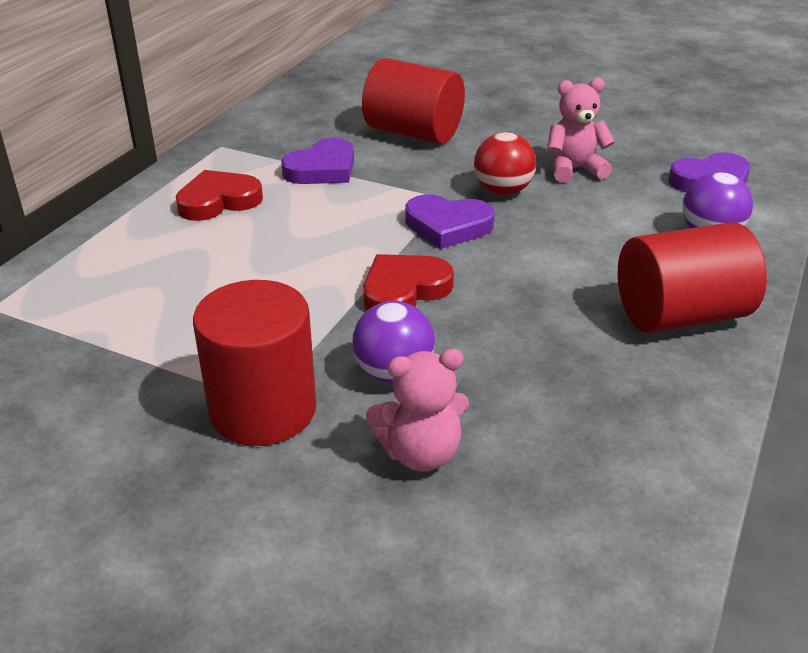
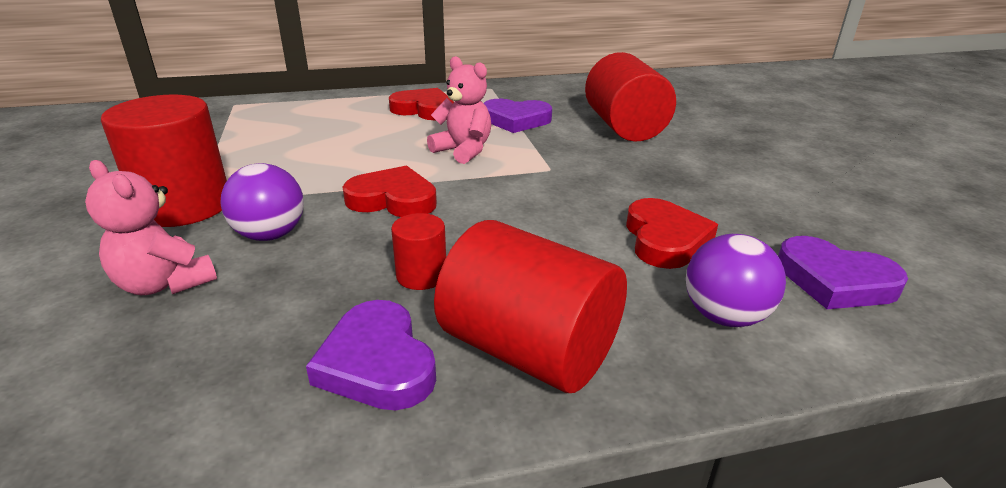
camera: 50 degrees right, 5 degrees down
purple heart [405,194,495,249] -> purple heart moved to [306,300,436,410]
red ball [474,132,536,195] -> none
pink teddy bear [547,78,615,183] -> pink teddy bear moved to [427,56,491,164]
none -> red cylinder [391,213,446,290]
none -> red heart [626,198,718,269]

